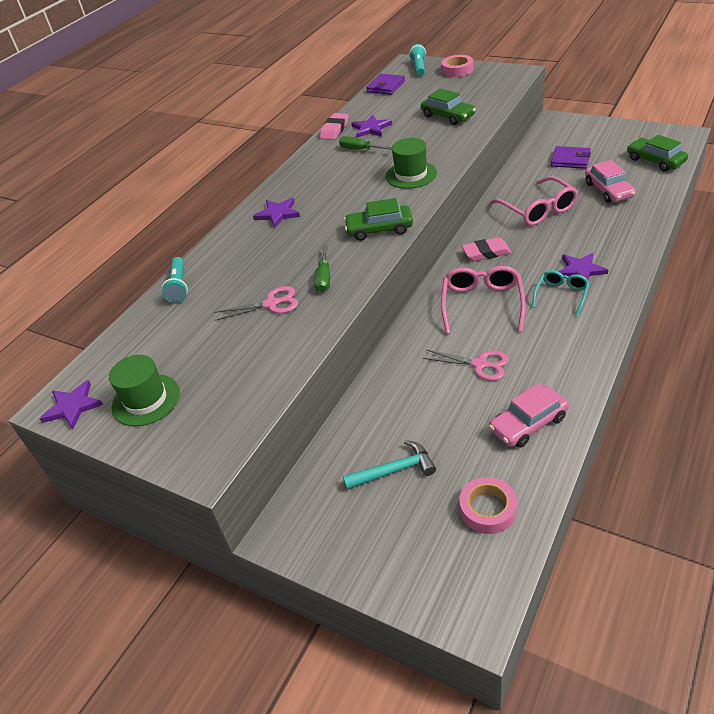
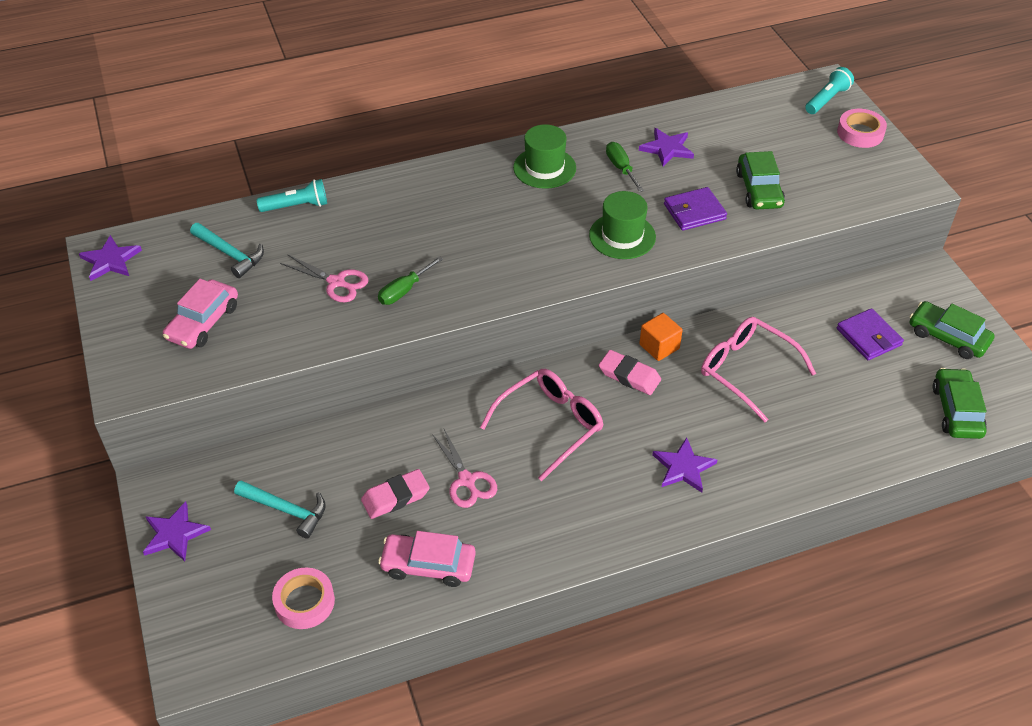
camera: 35 degrees right, 5 degrees up
green hat [109,355,180,426] -> green hat moved to [513,124,576,189]
turquoise flashlight [162,257,188,303] -> turquoise flashlight turned 135 degrees counterclockwise [256,179,327,212]
purple star [253,198,300,228] -> purple star moved to [143,502,211,561]
pink eraser [320,113,349,140] -> pink eraser moved to [361,469,430,519]
green car [344,198,413,241] -> green car moved to [910,301,995,359]
purple wallet [366,74,405,95] -> purple wallet moved to [664,187,727,231]
pink glasses [490,176,578,226] -> pink glasses turned 120 degrees clockwise [701,317,816,422]
turquoise glasses [532,270,590,316] -> none
pink car [585,160,636,203] -> pink car moved to [163,279,238,349]
none -> turquoise hammer [190,223,264,278]
none -> orange cube [639,313,683,361]

